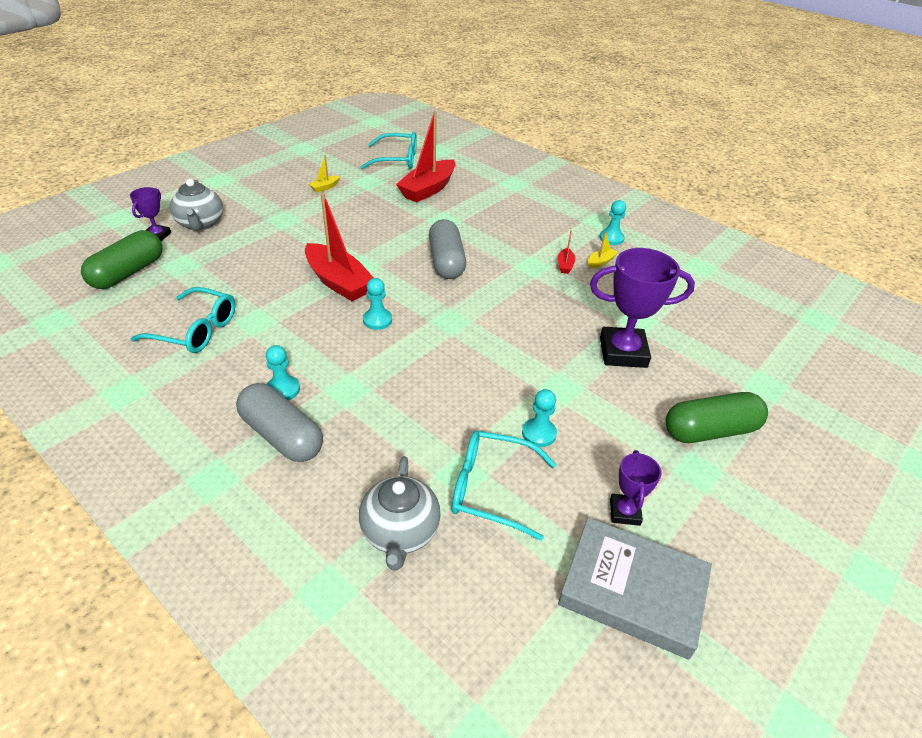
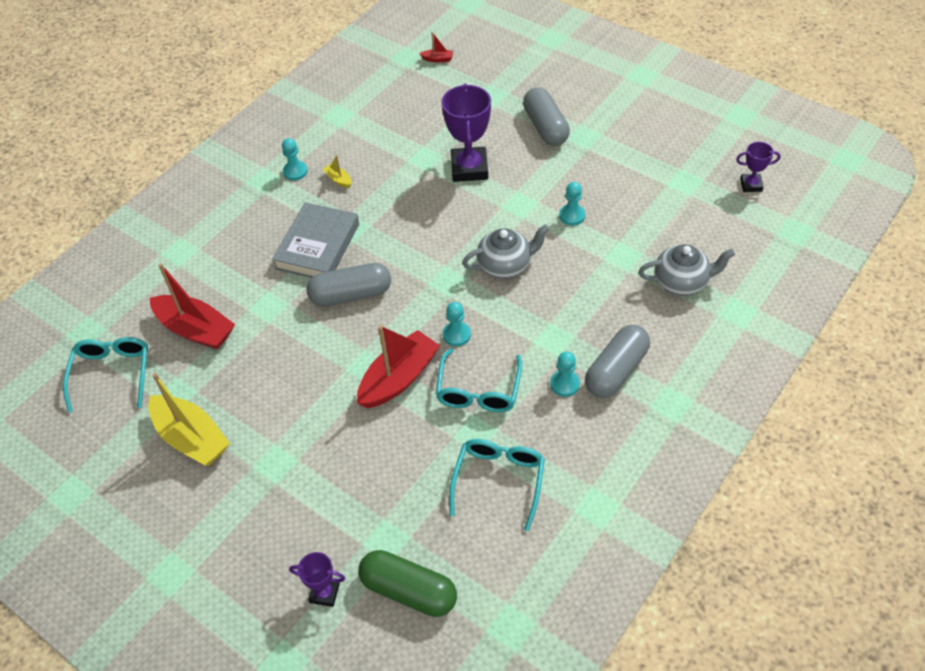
camera: 90 degrees left, 10 degrees up
grey teapot [170,179,223,231] -> grey teapot moved to [462,224,550,279]
yellow boat [309,155,340,192] -> yellow boat [148,373,230,466], size x2.34
turquoise glasses [452,431,557,541] -> turquoise glasses moved to [436,348,522,412]
red boat [558,230,575,274] -> red boat moved to [419,32,453,62]
grey book [558,517,712,659] -> grey book moved to [272,202,359,278]
purple trophy [610,450,661,526] -> purple trophy moved to [736,142,781,192]
green capsule [665,392,768,443] -> grey capsule [523,87,570,146]

